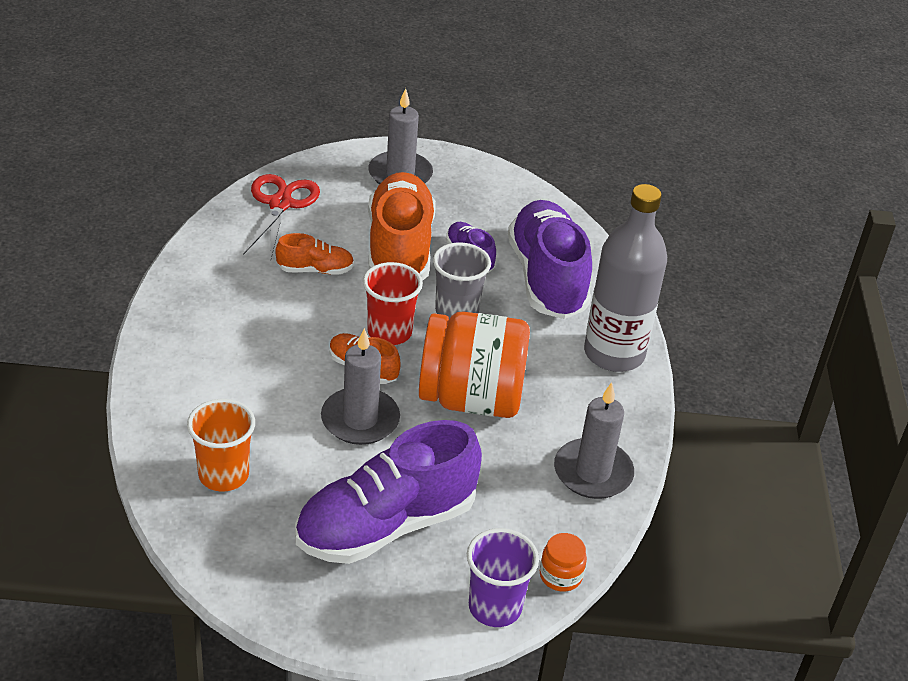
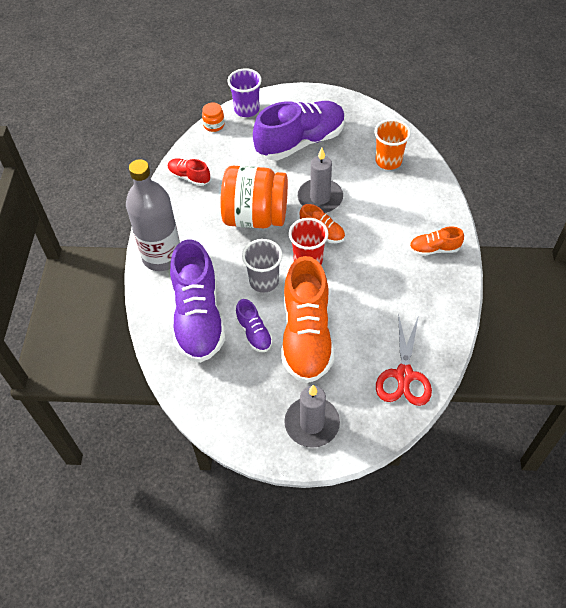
camera: 175 degrees left, 15 degrees up
orange shoe [275,233,354,275] -> orange shoe moved to [409,227,464,256]
grey candle [554,382,634,499] -> red shoe [168,158,210,186]

